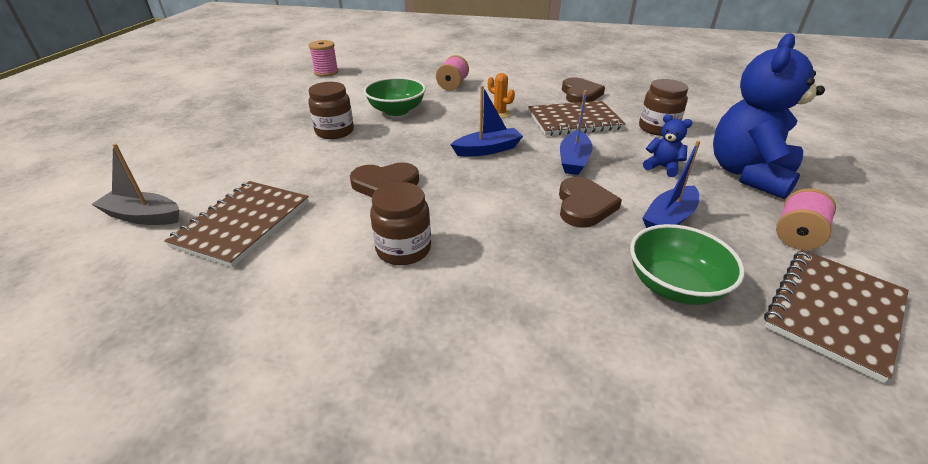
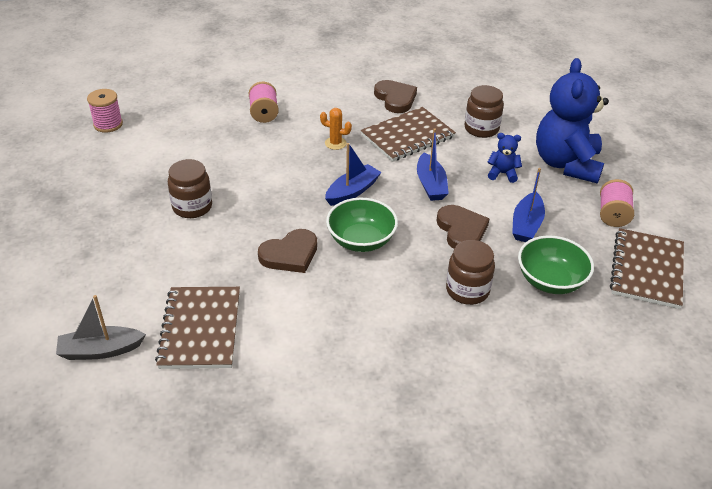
camera: 25 degrees left, 5 degrees up
green bowl [364,77,426,116] -> green bowl moved to [326,198,398,252]
brown jar [370,182,431,265] -> brown jar moved to [446,240,495,305]

